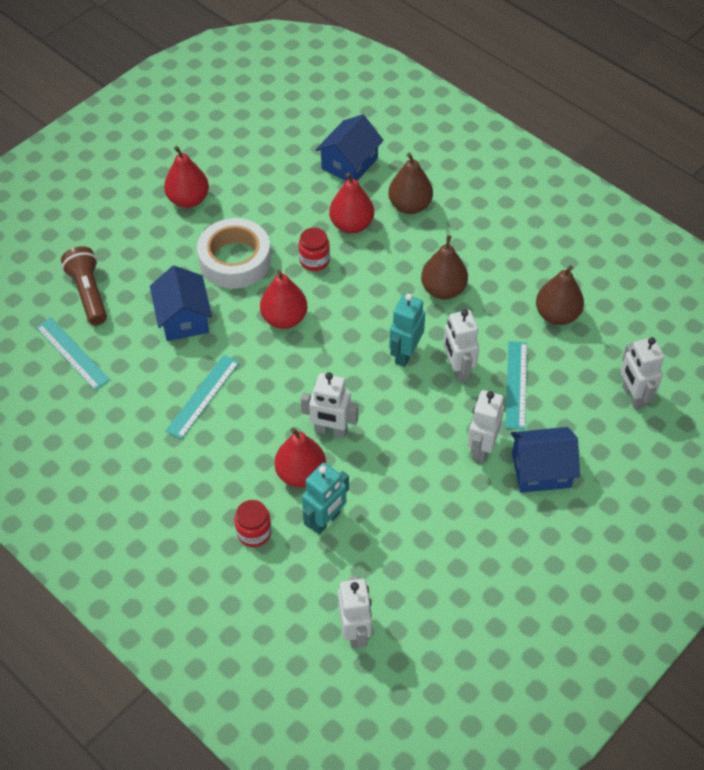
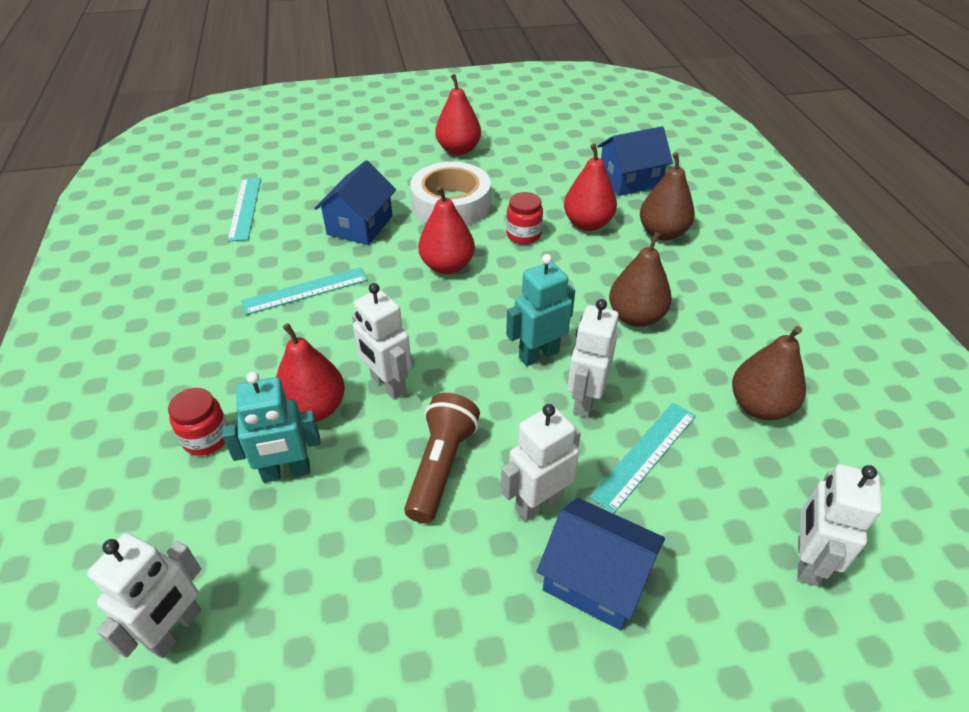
camera: 35 degrees right, 10 degrees down
brown flashlight [61,246,107,325] -> brown flashlight moved to [404,393,480,523]

